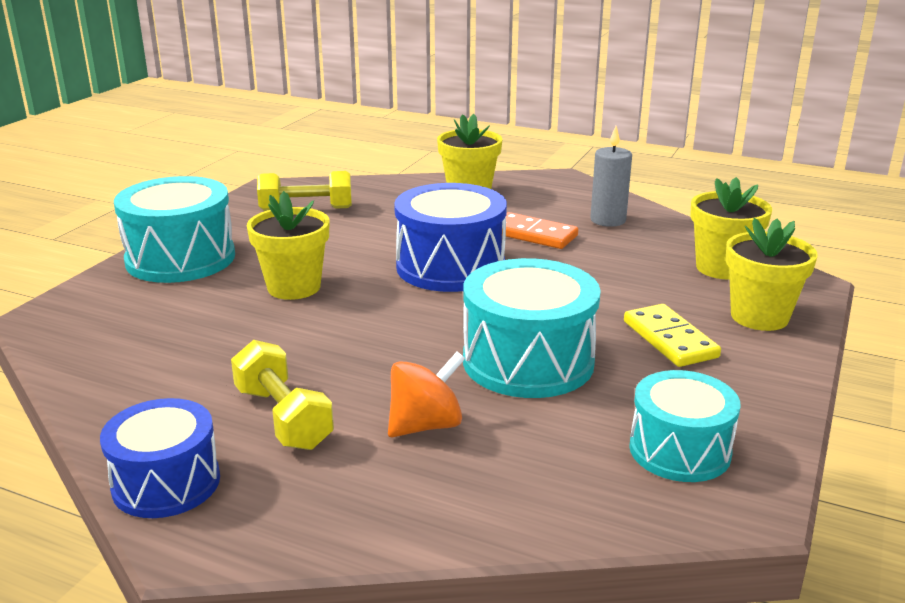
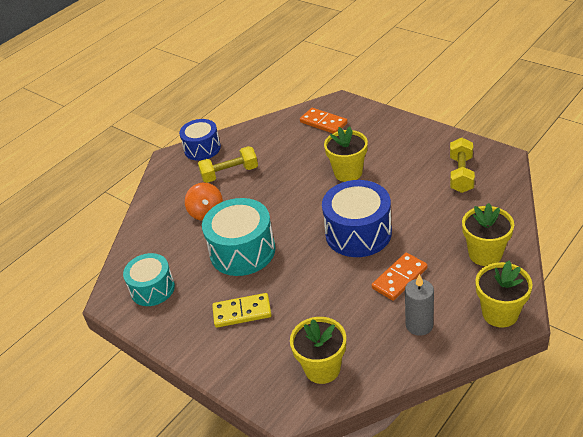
camera: 110 degrees right, 15 degrees up
turquoise drum [114,176,235,283] -> none
yellow flower pot [725,218,818,331] -> yellow flower pot moved to [475,260,533,327]
none -> orange domino [300,108,348,133]

